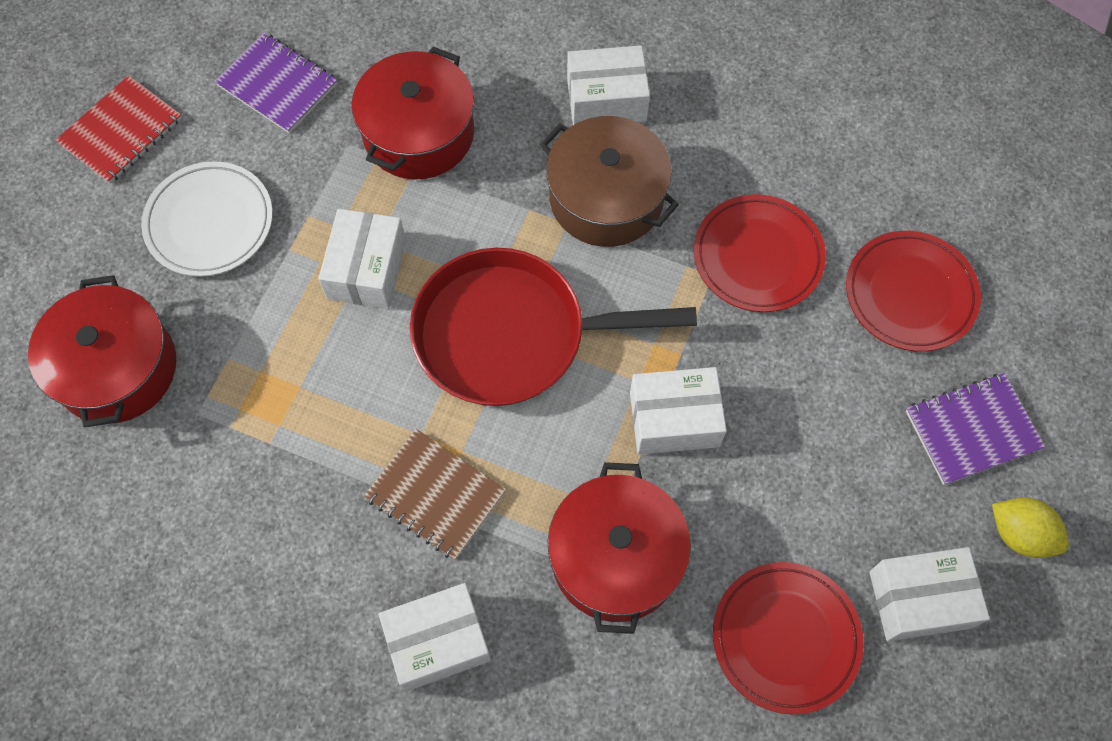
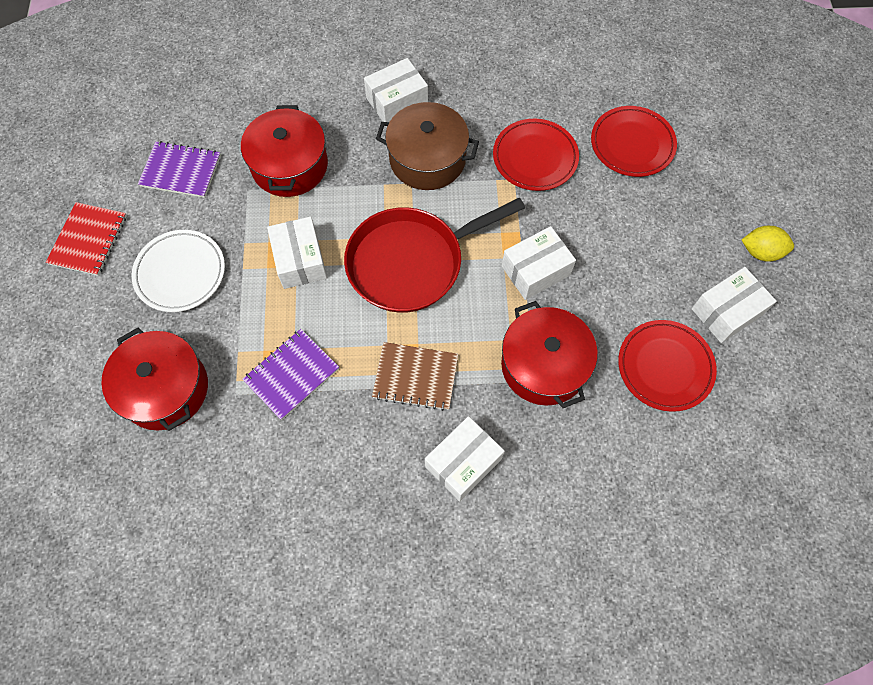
camera: 25 degrees left, 0 degrees up
purple notebook [906,373,1045,485] -> purple notebook moved to [242,329,339,420]

